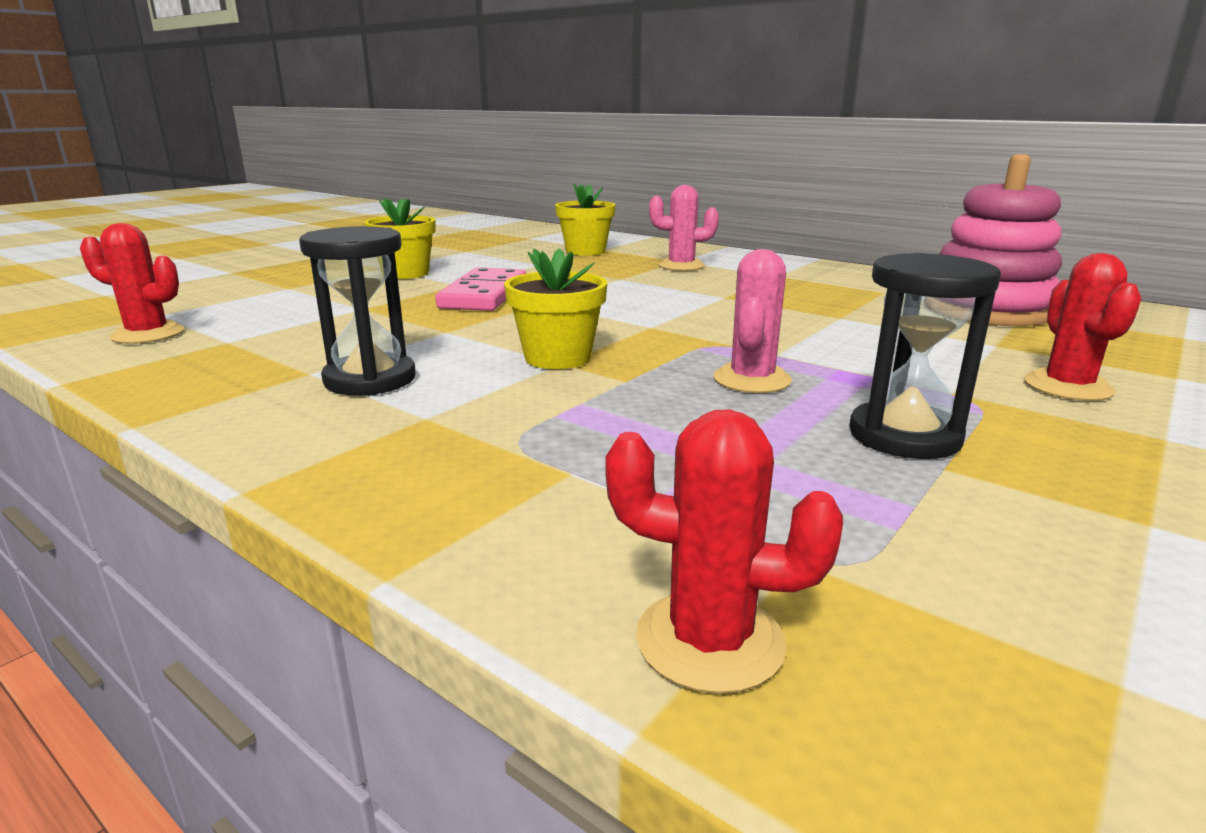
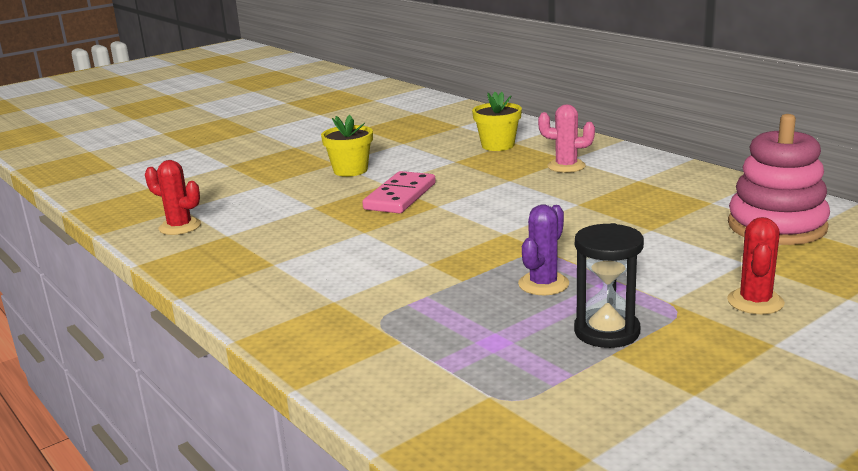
camera: 15 degrees right, 0 degrees up
black hourglass [299,226,416,396] -> none
yellow flower pot [504,248,607,369] -> none
red cactus [605,409,843,694] -> none
pink cactus [713,249,792,393] -> purple cactus [518,205,569,295]

